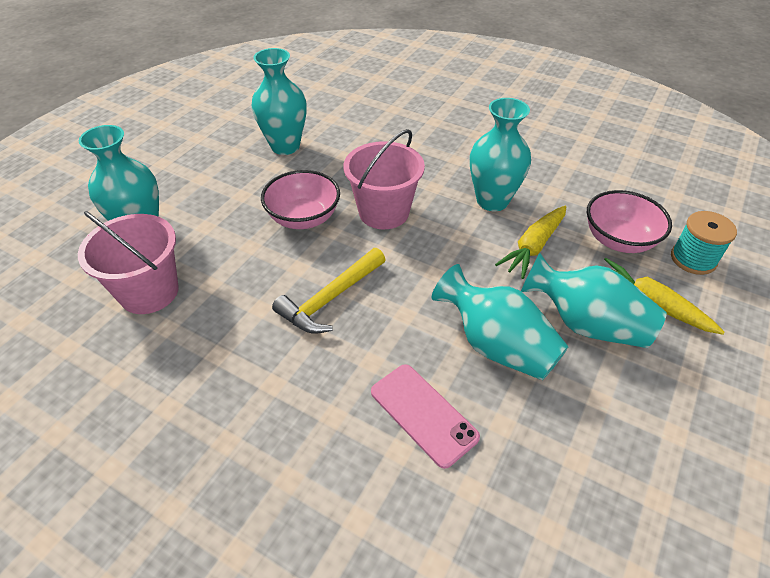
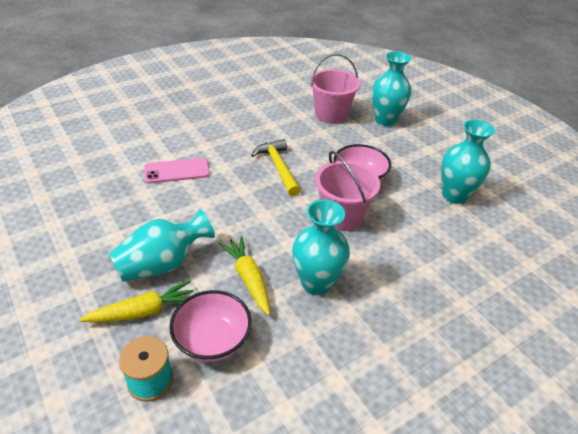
camera: 115 degrees right, 5 degrees down
turquoise vase [432,264,569,380] -> none

